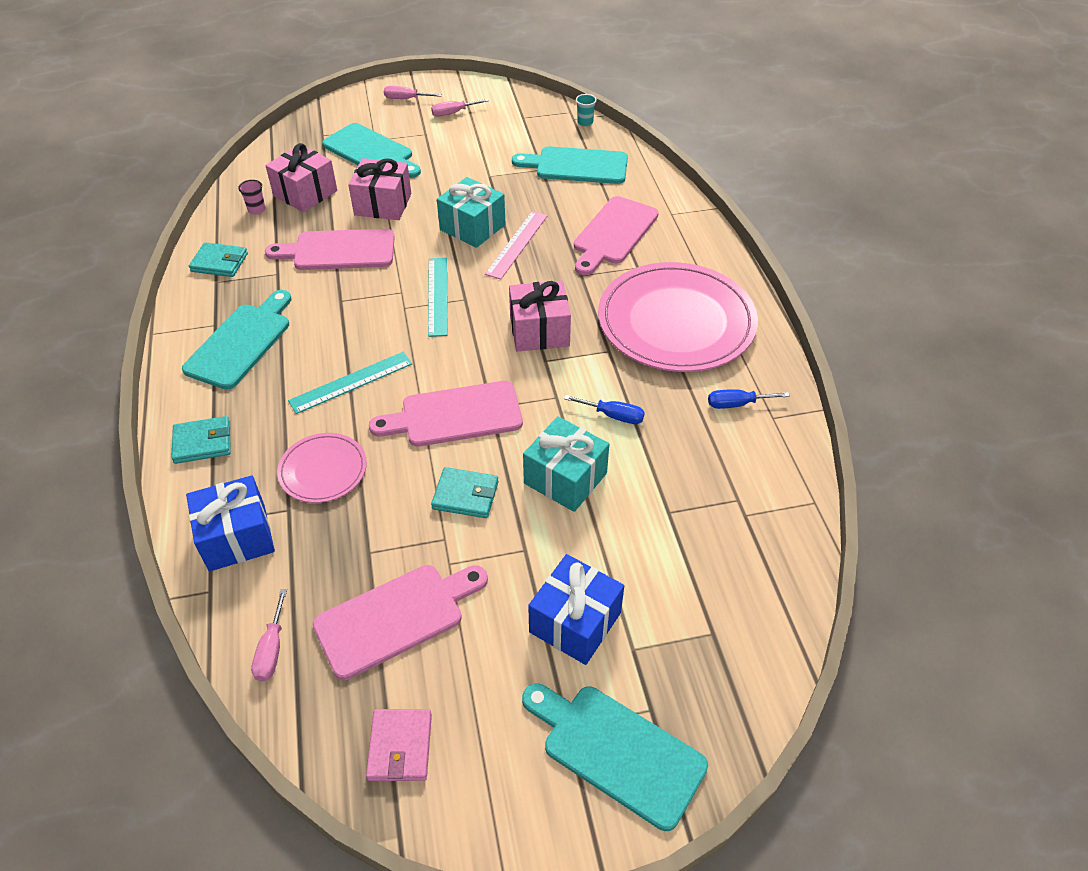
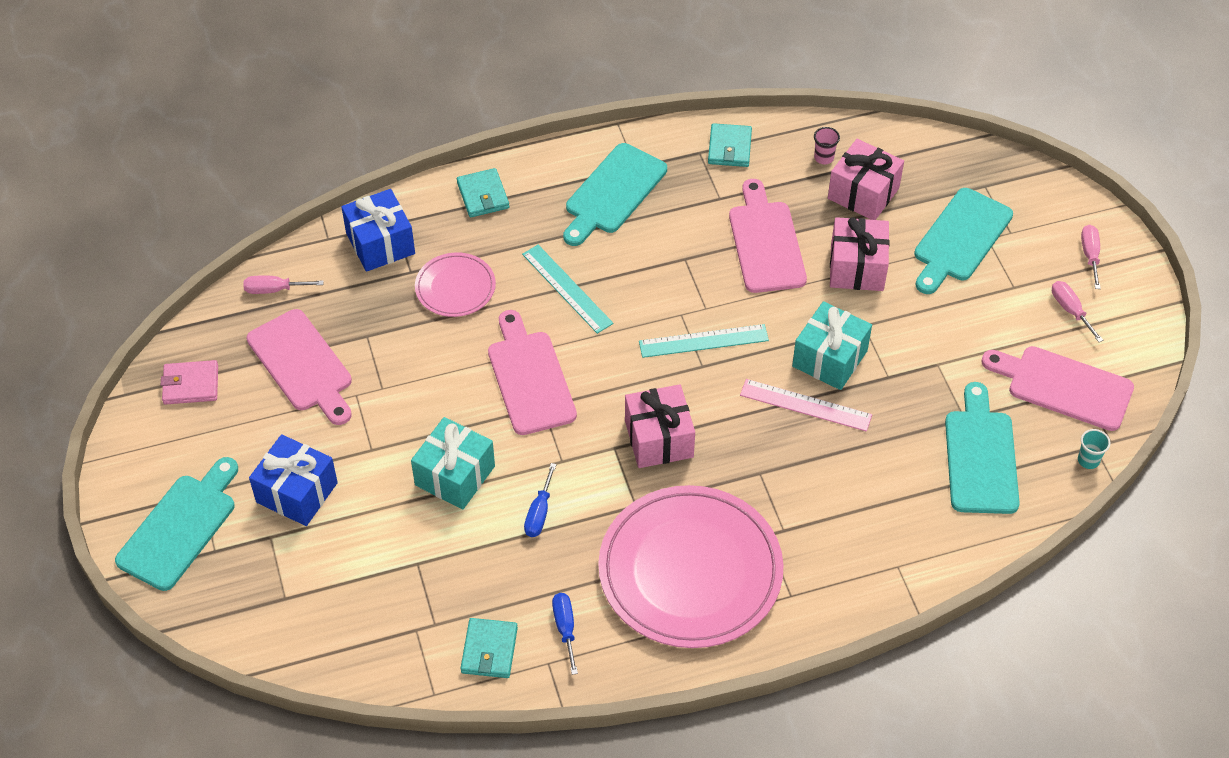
camera: 85 degrees right, 5 degrees up
turquoise cutting board [182,290,291,390] -> turquoise cutting board turned 105 degrees clockwise [563,143,667,246]
turquoise wallet [431,467,499,518] -> turquoise wallet moved to [460,618,518,678]
pink cutting board [574,196,659,275] -> pink cutting board moved to [981,346,1134,431]

